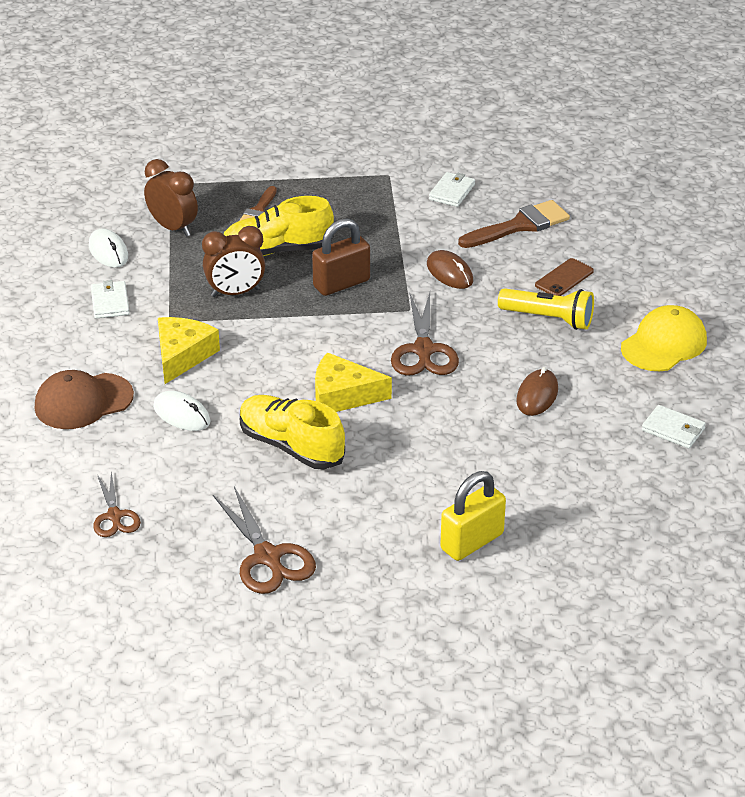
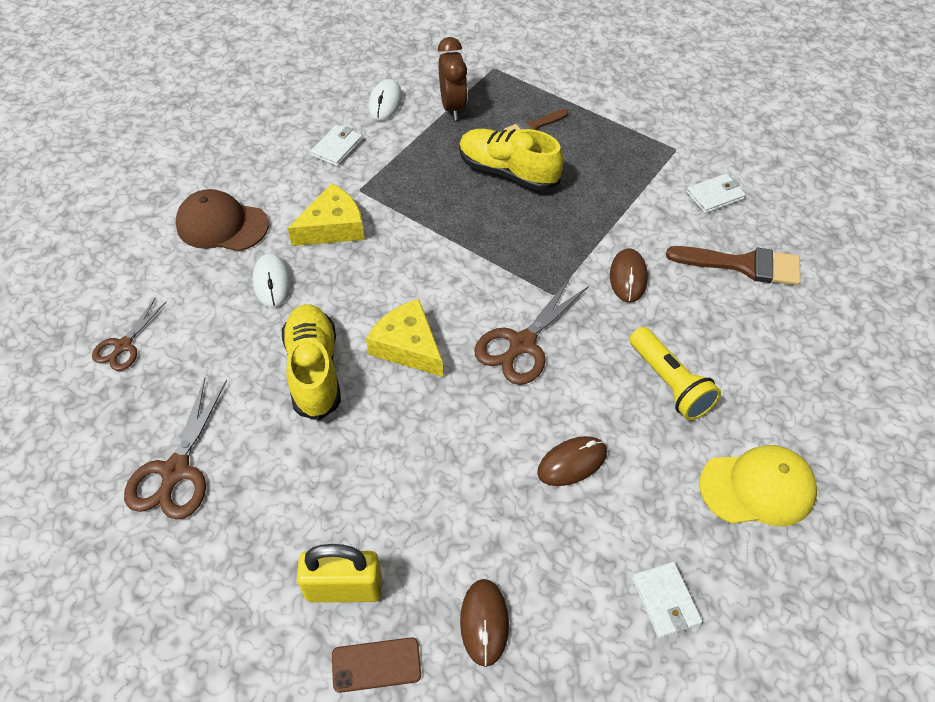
camera: 40 degrees right, 15 degrees up
brown clock [202,226,265,297] -> none
brown padlock [312,218,370,296] -> none
brown phone [535,258,594,296] -> brown phone moved to [332,637,421,693]
none -> brown mouse [460,579,509,667]

